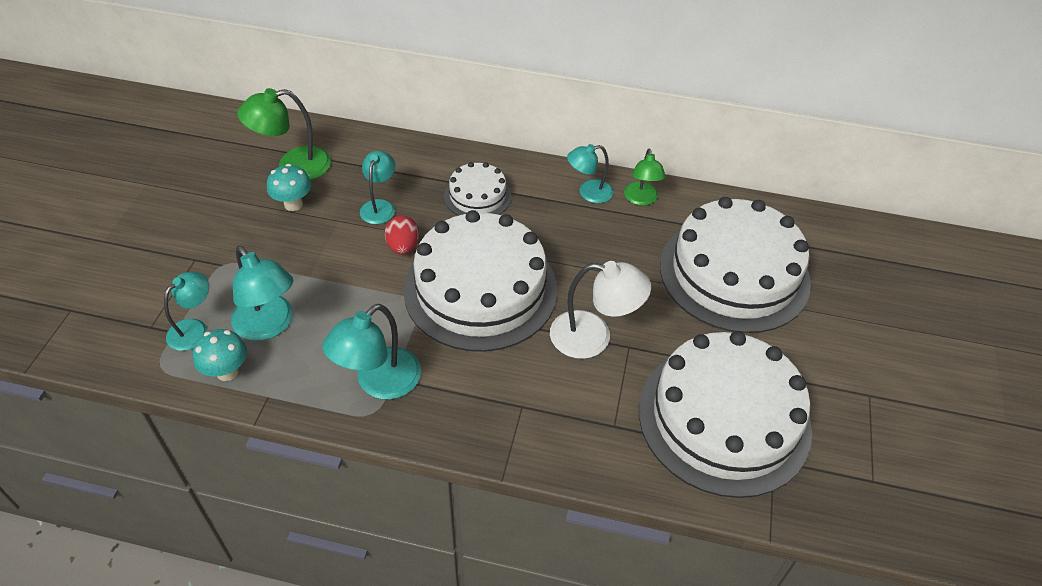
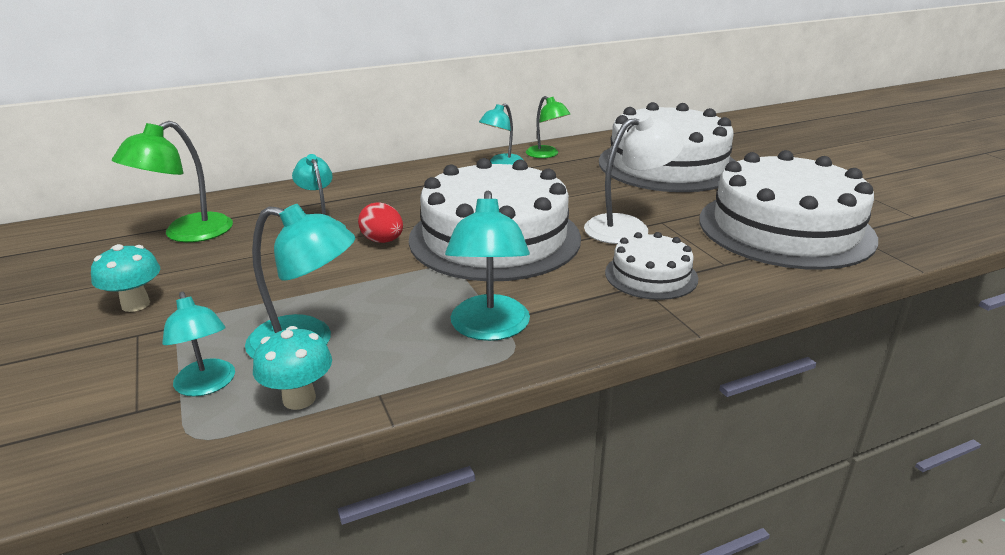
camera: 35 degrees left, 20 degrees down
turquoise lamp [164,272,209,351] -> turquoise lamp turned 150 degrees clockwise [162,291,235,396]
turquoise mushroom [267,164,312,211] -> turquoise mushroom moved to [91,244,160,312]
white cake [444,162,511,216] -> white cake moved to [605,232,698,300]

